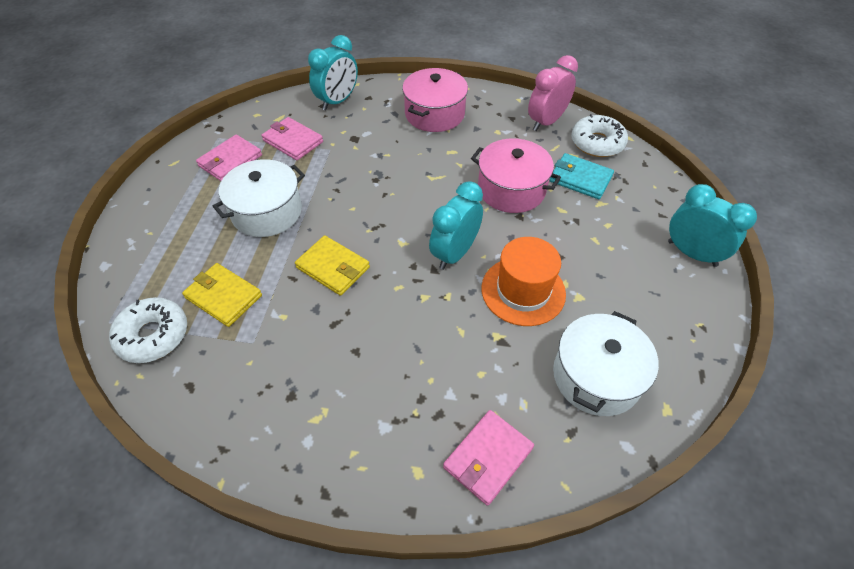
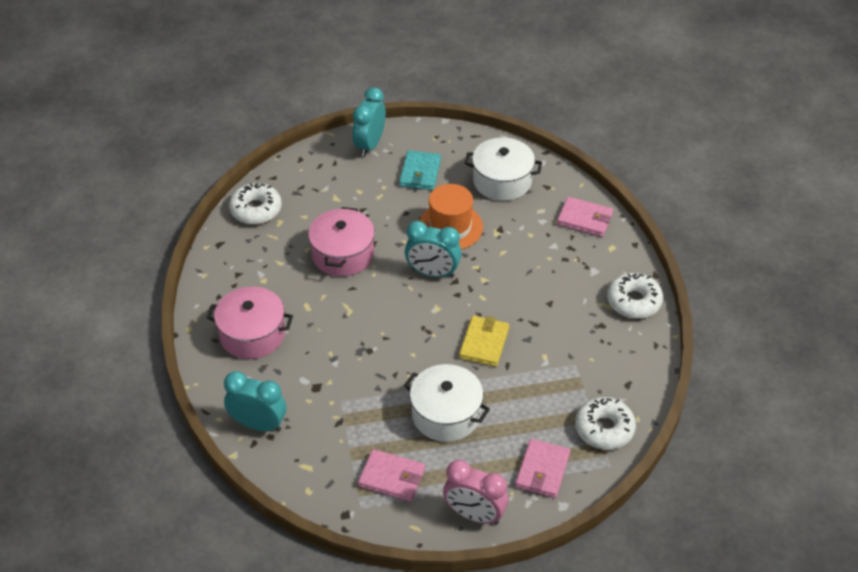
camera: 110 degrees left, 5 degrees down
yellow wallet [182,263,262,327] -> none
pink wallet [261,117,323,161] -> pink wallet moved to [515,439,570,498]
pink clock [528,55,578,131] -> pink clock moved to [443,460,509,525]
turquoise wallet [549,153,614,199] -> turquoise wallet moved to [399,150,441,190]
none -> white donut [607,273,663,319]

